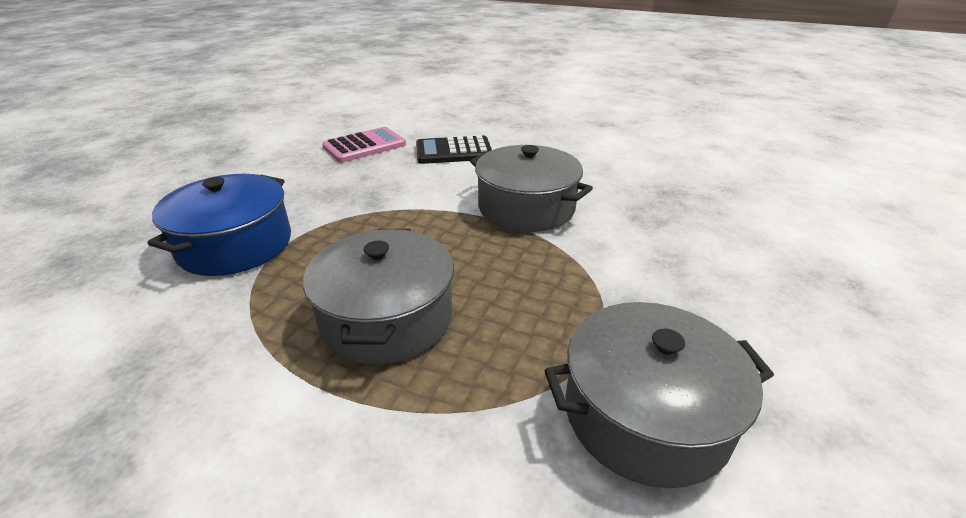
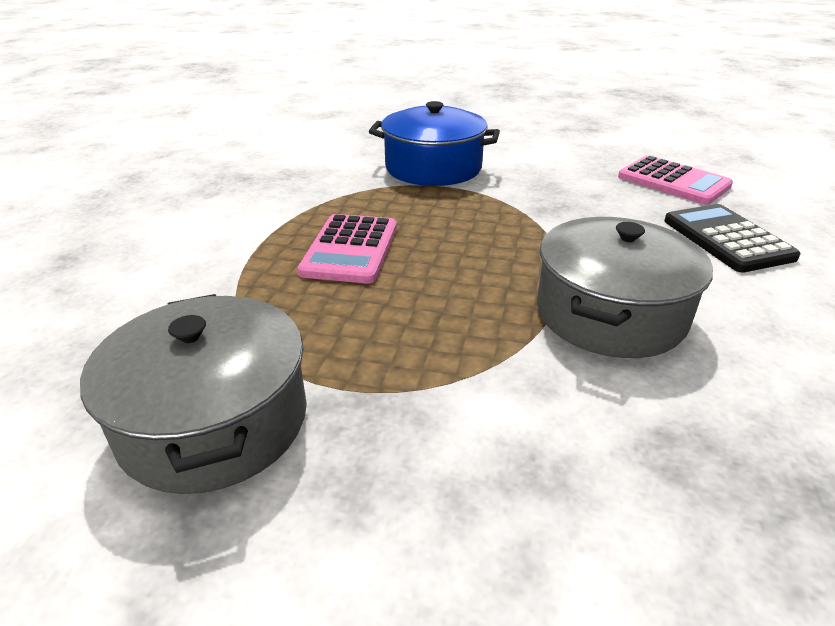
camera: 80 degrees right, 0 degrees up
grey pot [303,229,454,365] -> pink calculator [298,214,397,284]

